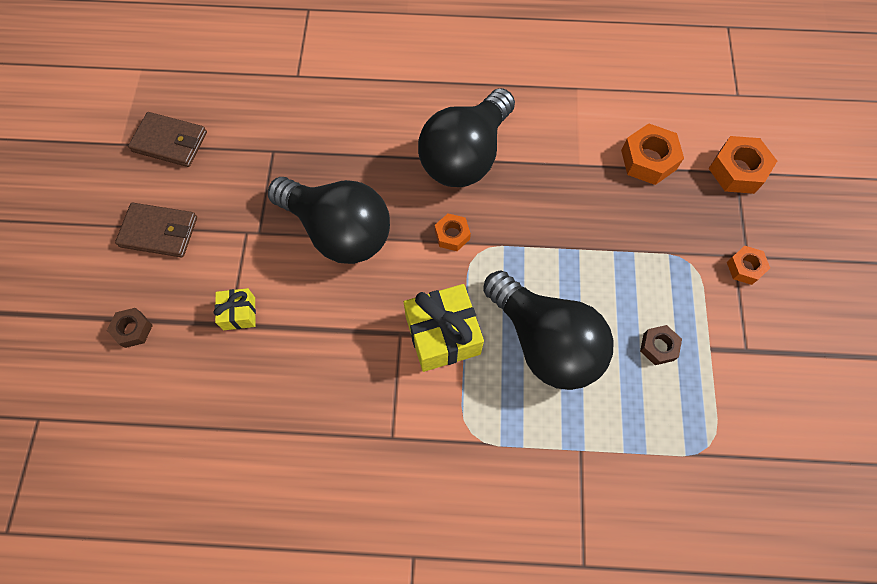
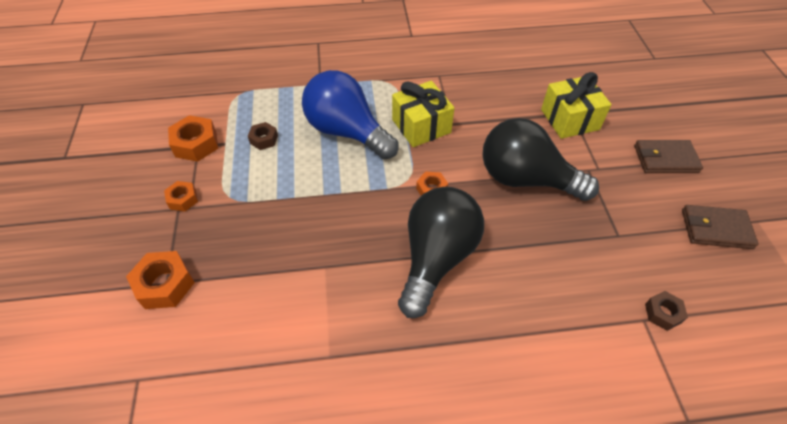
camera: 170 degrees right, 15 degrees down
brown nut [107,308,153,348] -> brown nut moved to [645,291,688,331]
yellow gift [213,288,256,330] -> yellow gift [541,72,611,139], size x1.86
black light bulb [483,270,614,390] -> blue light bulb [302,70,399,159]
orange nut [621,123,684,185] -> orange nut moved to [168,115,218,162]

